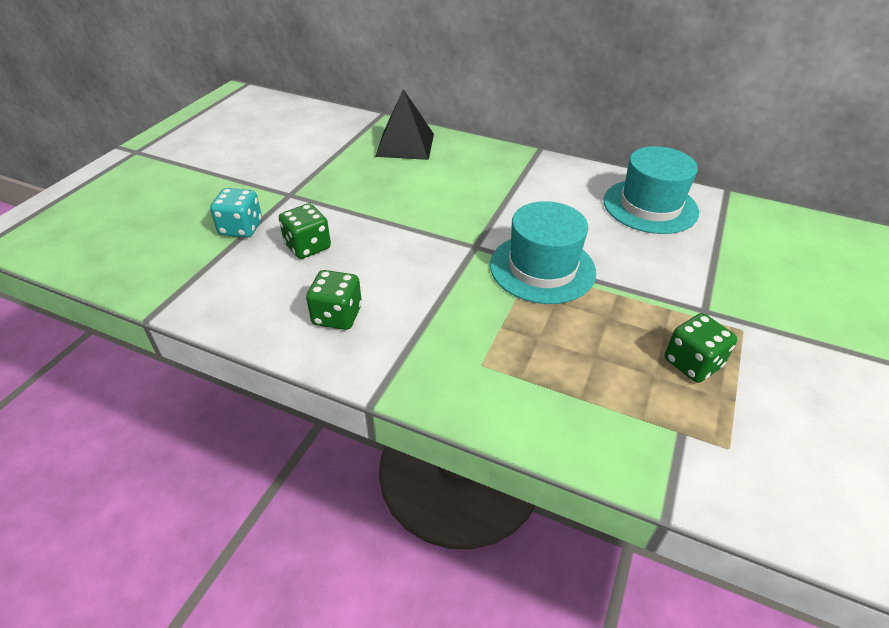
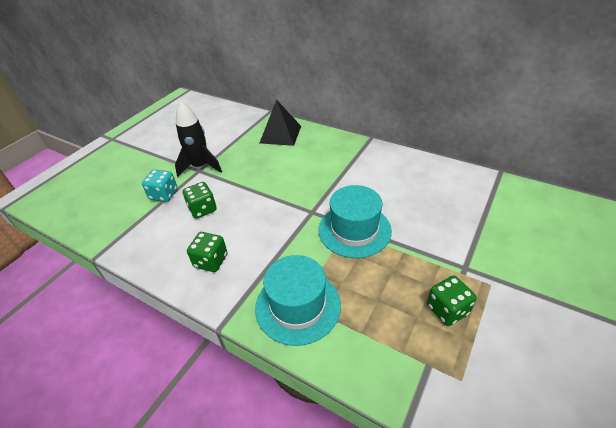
camera: 10 degrees right, 0 degrees up
turquoise hat [603,146,699,234] -> turquoise hat moved to [255,255,341,346]
none -> black rocket [175,101,222,177]

